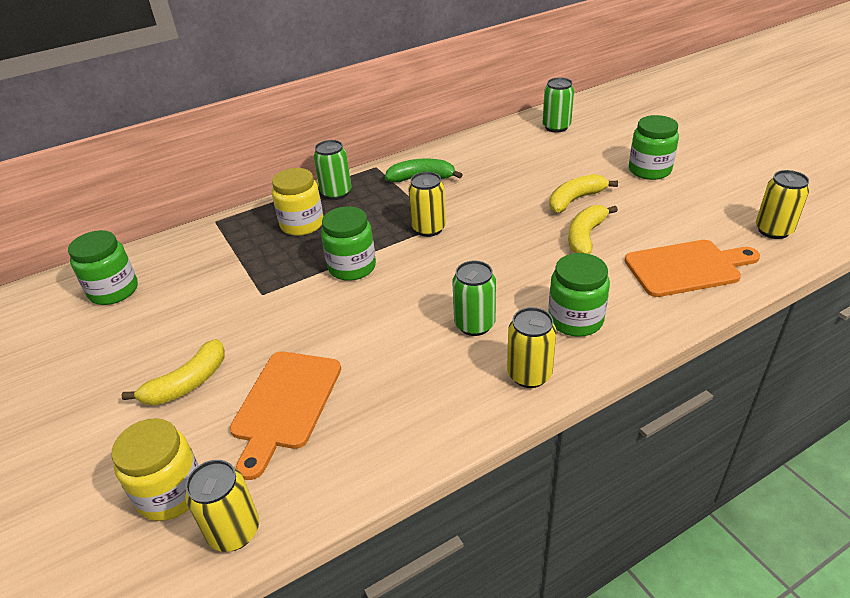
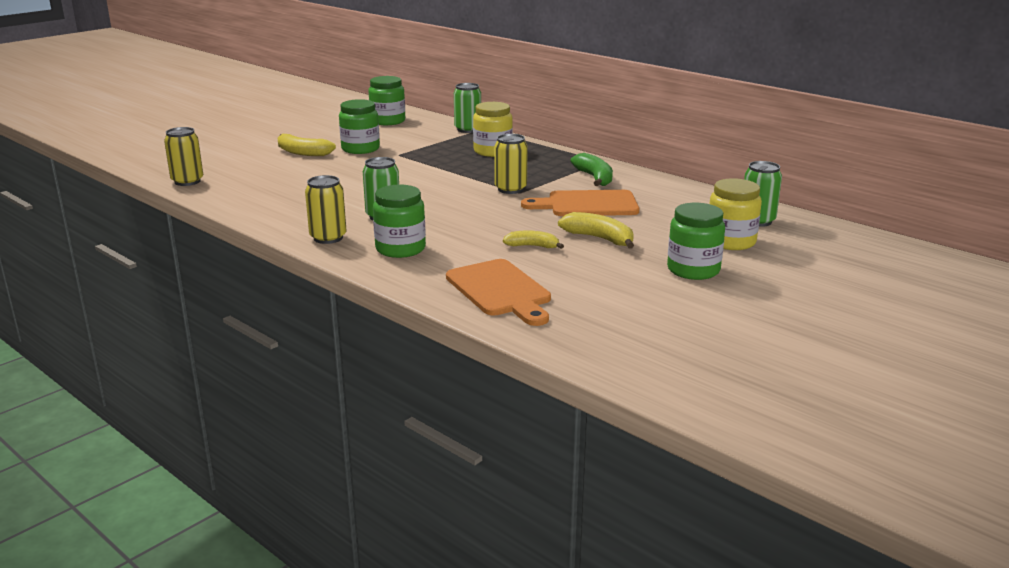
camera: 70 degrees right, 15 degrees down
yellow jar [112,418,199,521] -> yellow jar moved to [709,178,762,250]
orange cutting board [230,351,341,480] -> orange cutting board moved to [521,190,639,216]
green can [314,140,351,200] -> green can moved to [454,83,481,133]
green jar [321,207,376,281] -> green jar moved to [339,99,380,154]
yellow banana [568,205,618,254] -> yellow banana [503,231,564,249], size x0.67
yellow can [756,170,810,239] -> none

